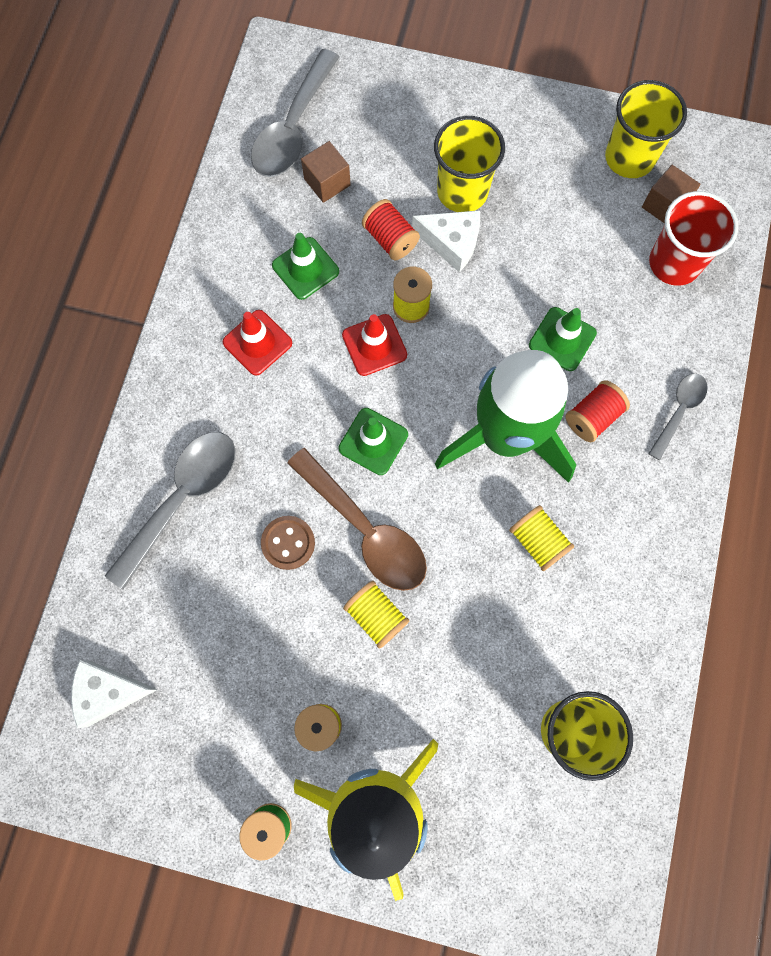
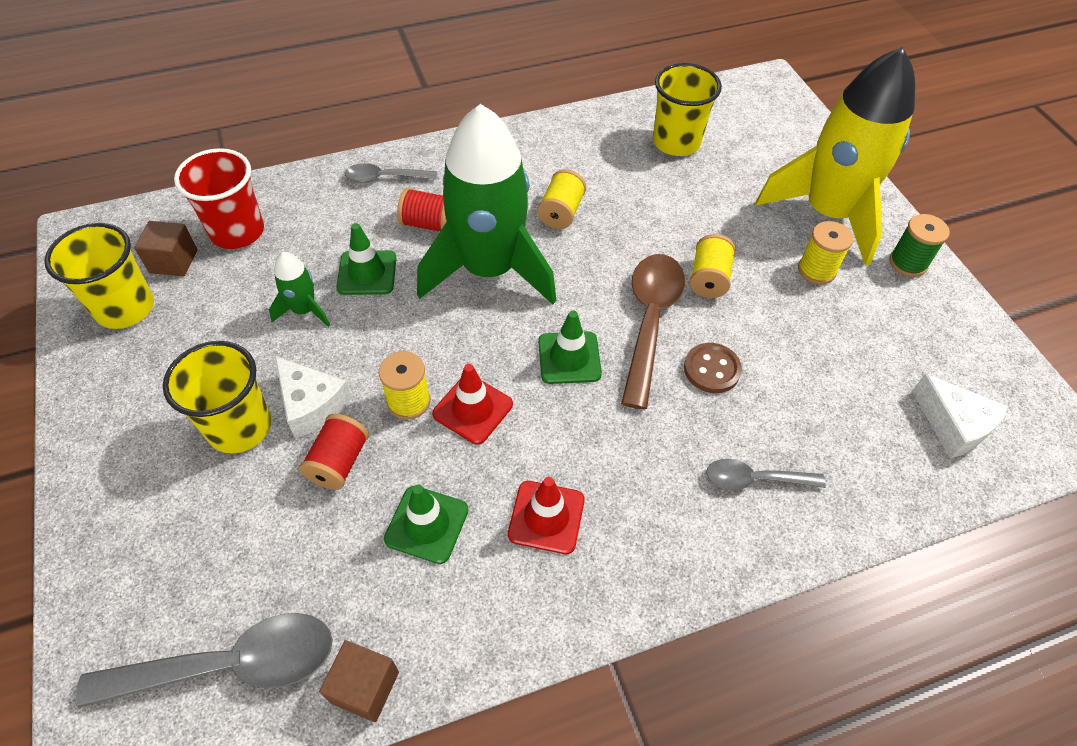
camera: 125 degrees left, 20 degrees down
grey spoon [105,432,236,589] -> grey spoon [706,459,826,490], size x0.56
brown cube [301,141,351,203] -> brown cube moved to [319,640,399,722]
white cheese [412,210,480,273] -> white cheese turned 150 degrees clockwise [275,356,352,438]
none -> green rocket [269,252,330,327]

